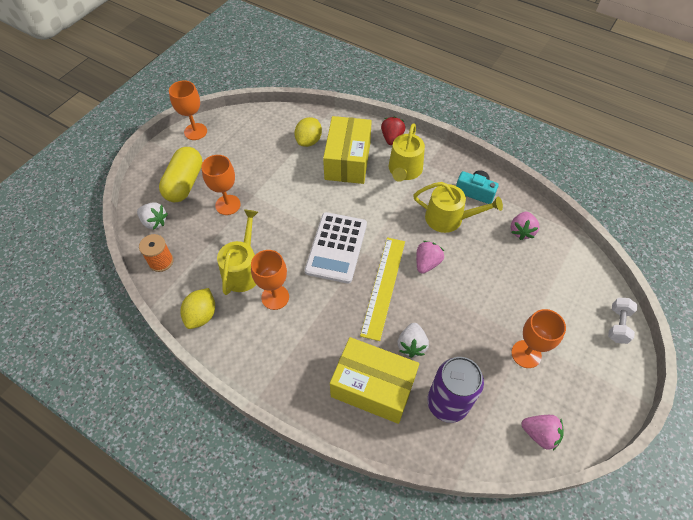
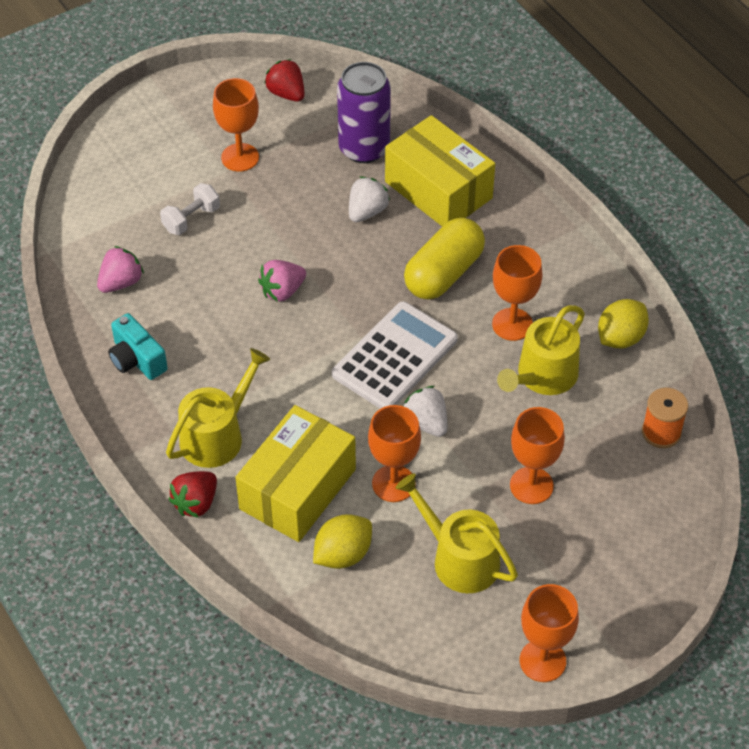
camera: 155 degrees left, 5 degrees down
white strawberry [137,203,168,230] -> white strawberry moved to [403,386,447,437]
yellow capsule [159,147,203,202] -> yellow capsule moved to [404,217,485,300]
yellow ruler [360,237,405,341] -> none
yellow watering can [413,182,503,233] -> yellow watering can moved to [396,473,518,593]
pink strawberry [521,415,564,450] -> red strawberry [264,59,304,102]
white dumbbell [608,298,638,344] -> white dumbbell moved to [160,183,220,235]
none -> orange goblet [368,405,421,502]

